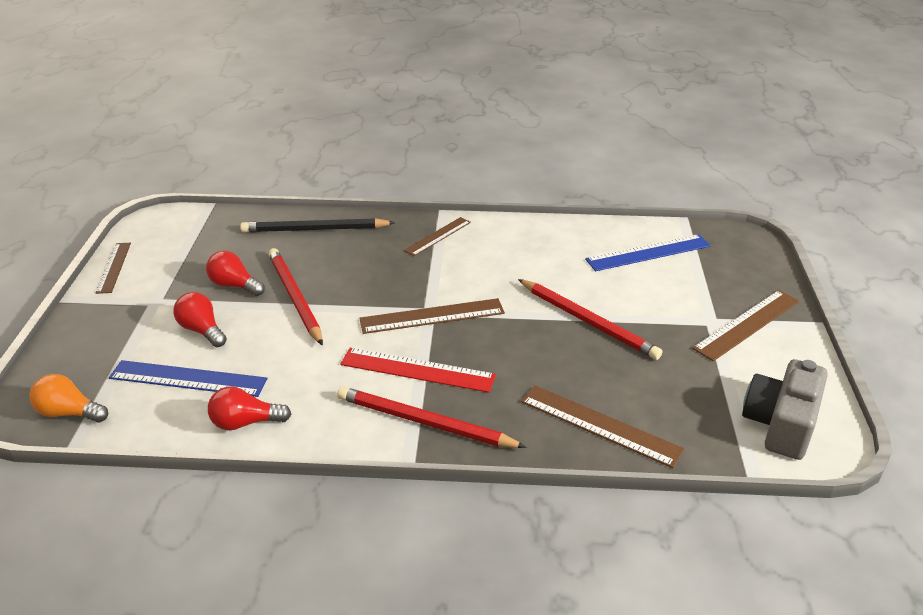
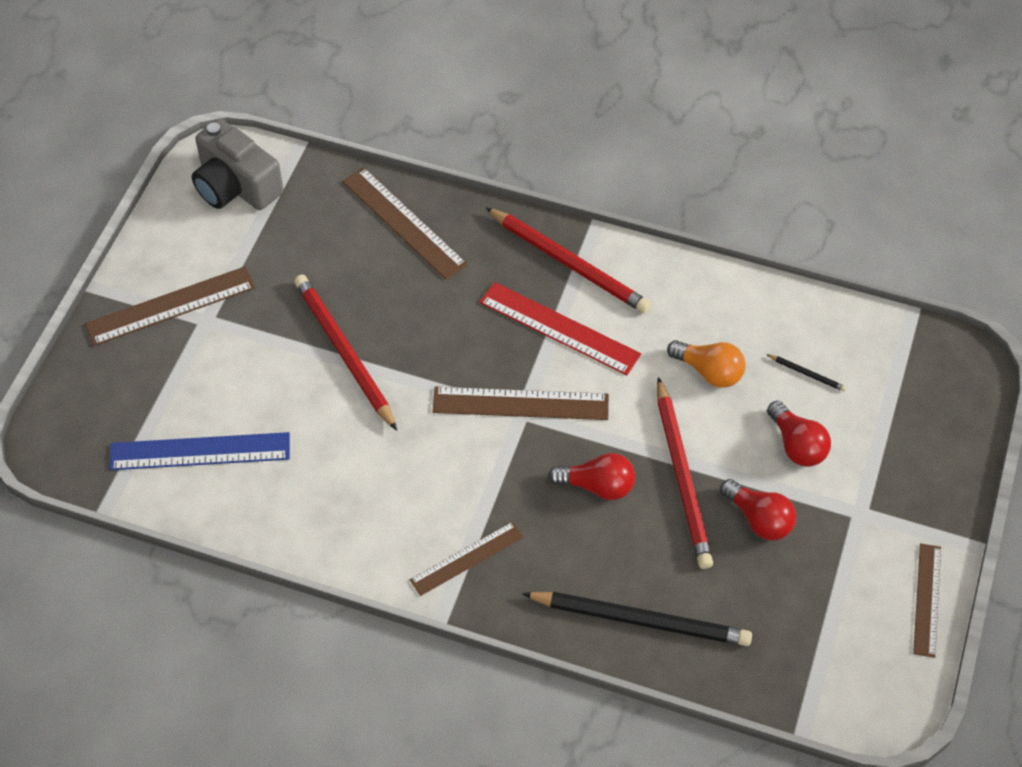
camera: 165 degrees left, 20 degrees up
orange light bulb [29,374,108,423] -> orange light bulb moved to [667,340,746,388]
blue ruler [109,360,267,397] -> black pencil [766,354,847,392]
red light bulb [208,386,291,430] -> red light bulb moved to [548,453,635,500]
grey camera [742,359,828,460] -> grey camera turned 90 degrees clockwise [192,119,283,210]

